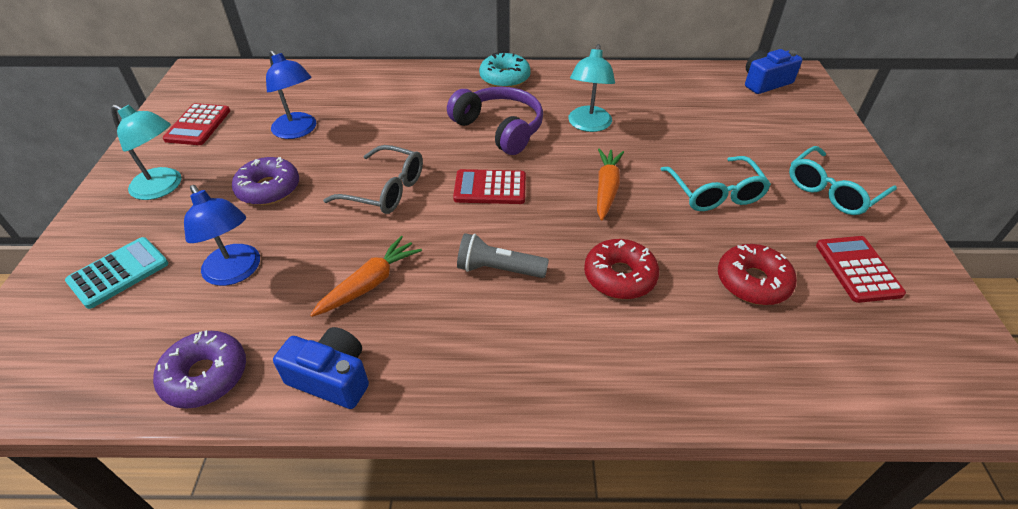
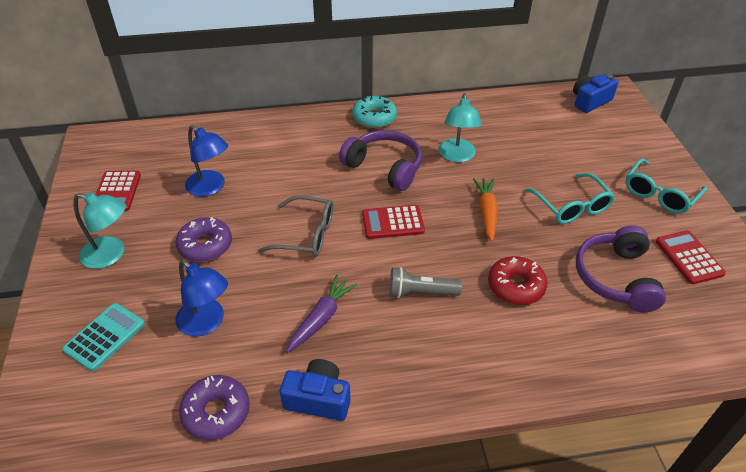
camera: 10 degrees left, 0 degrees up
orange carrot [310,236,422,317] -> purple carrot [286,275,357,352]
red donut [718,244,797,305] -> purple headphones [576,225,666,313]

